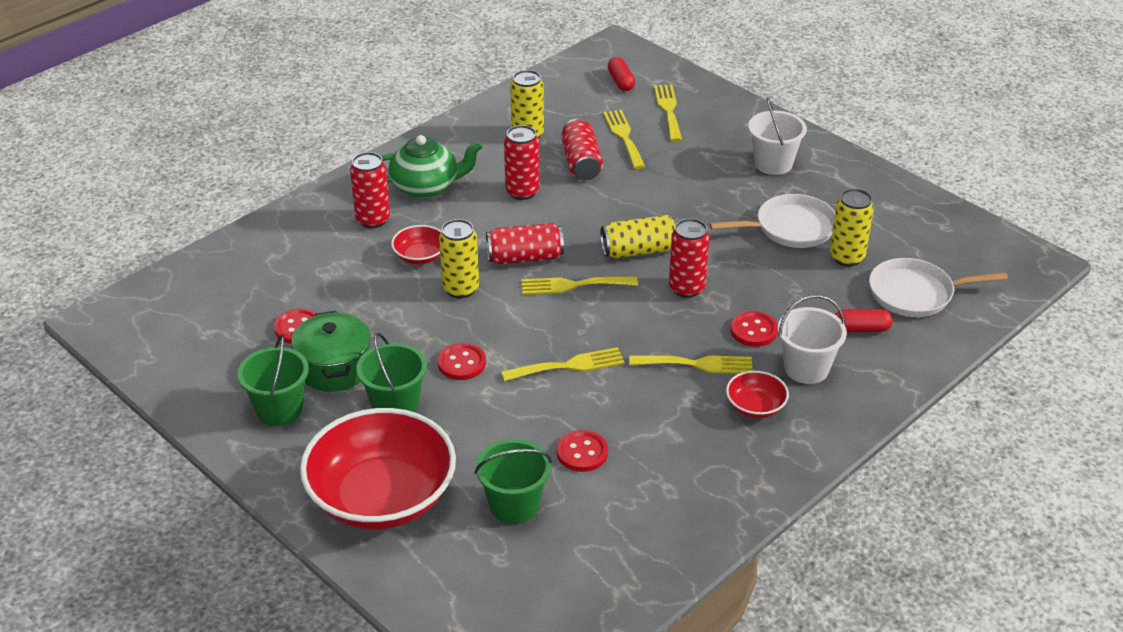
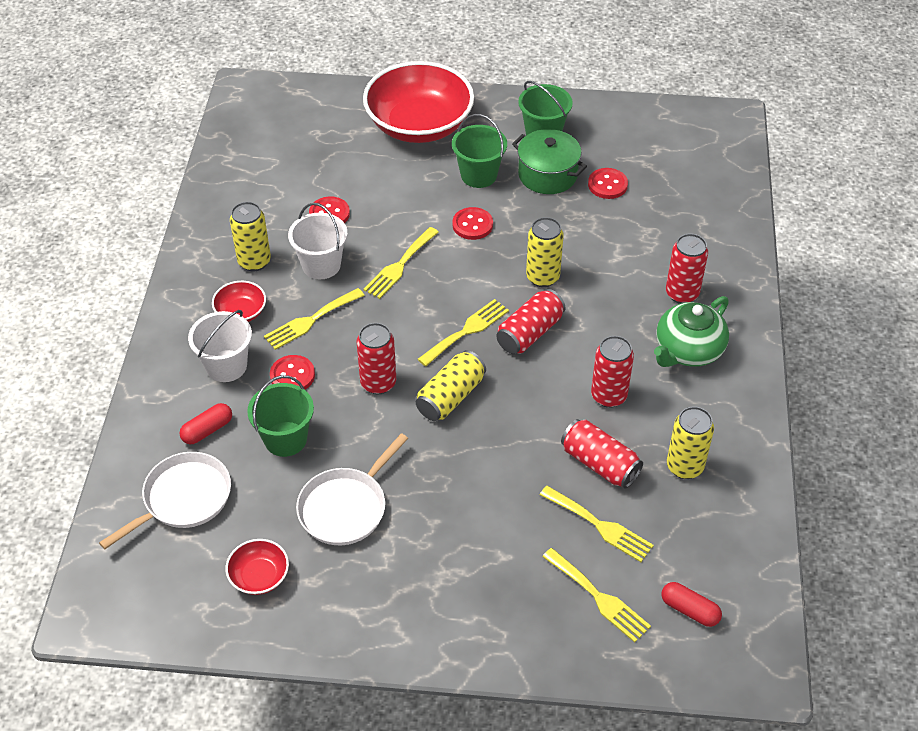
camera: 140 degrees right, 10 degrees up
red bowl [391,225,441,264] -> red bowl moved to [225,539,289,595]
green bucket [474,439,552,524] -> green bucket moved to [247,375,314,457]
white bucket [748,98,807,175] -> white bucket moved to [288,203,348,279]
yellow can [830,189,874,266] -> yellow can moved to [230,202,271,272]

